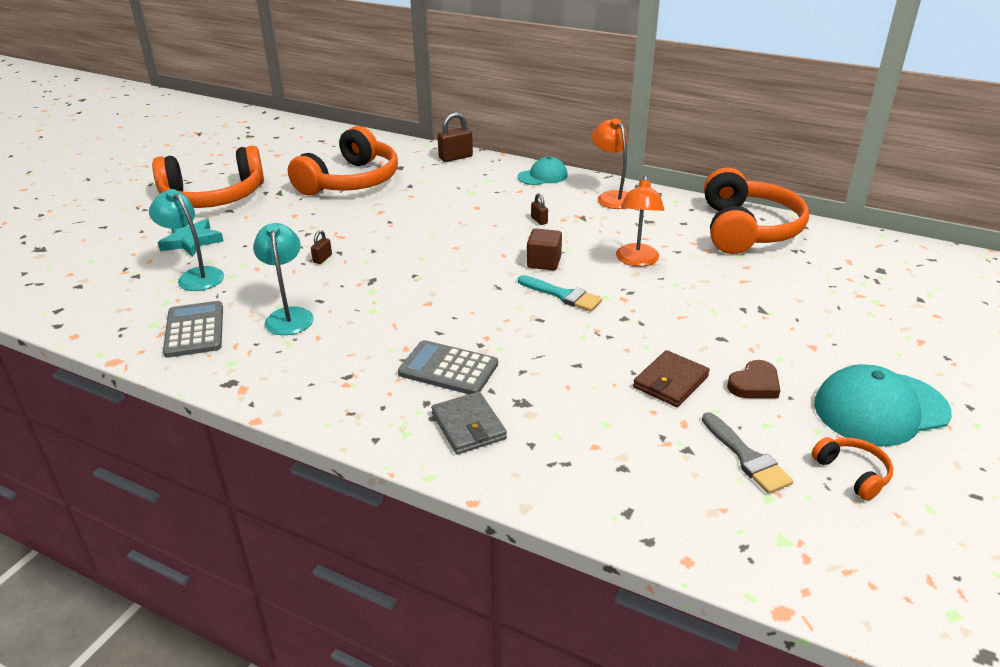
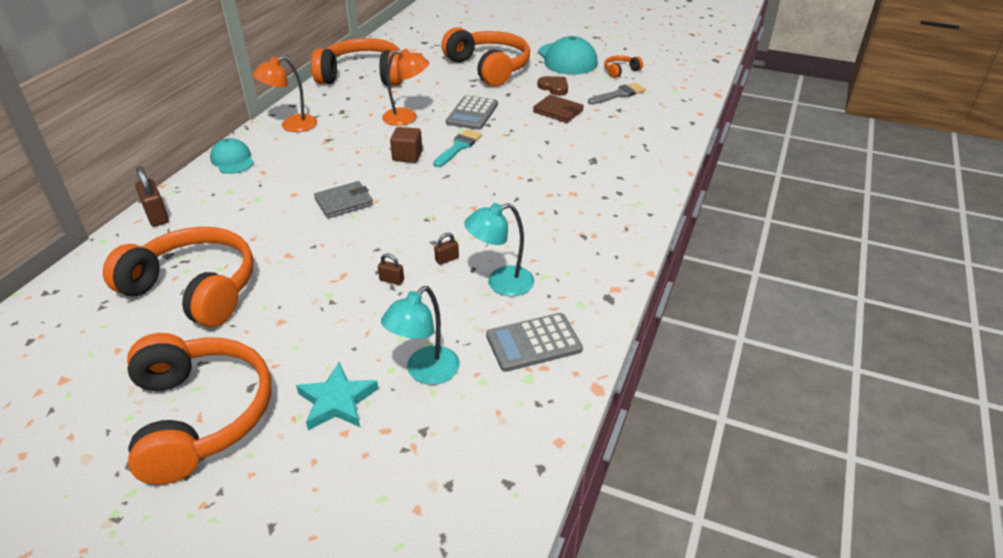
camera: 95 degrees left, 5 degrees up
grey calculator [398,340,498,394] -> grey calculator moved to [446,95,498,130]
grey wallet [431,392,507,454] -> grey wallet moved to [314,181,373,218]
brown padlock [531,193,548,225] -> brown padlock moved to [434,233,459,265]
none -> orange headphones [441,27,530,87]

